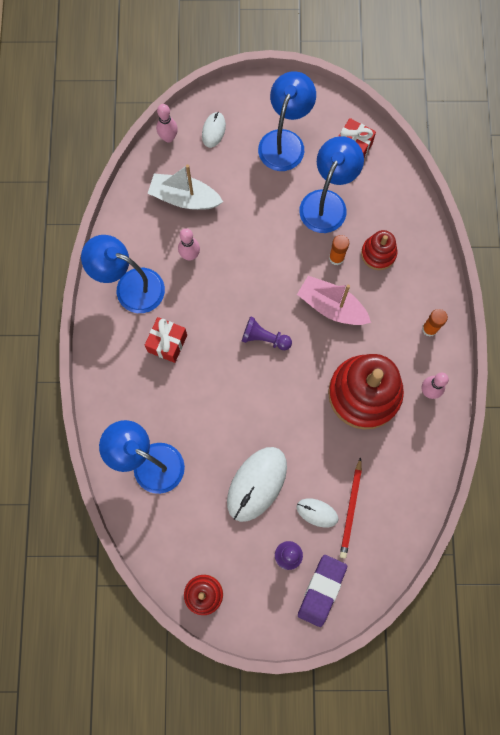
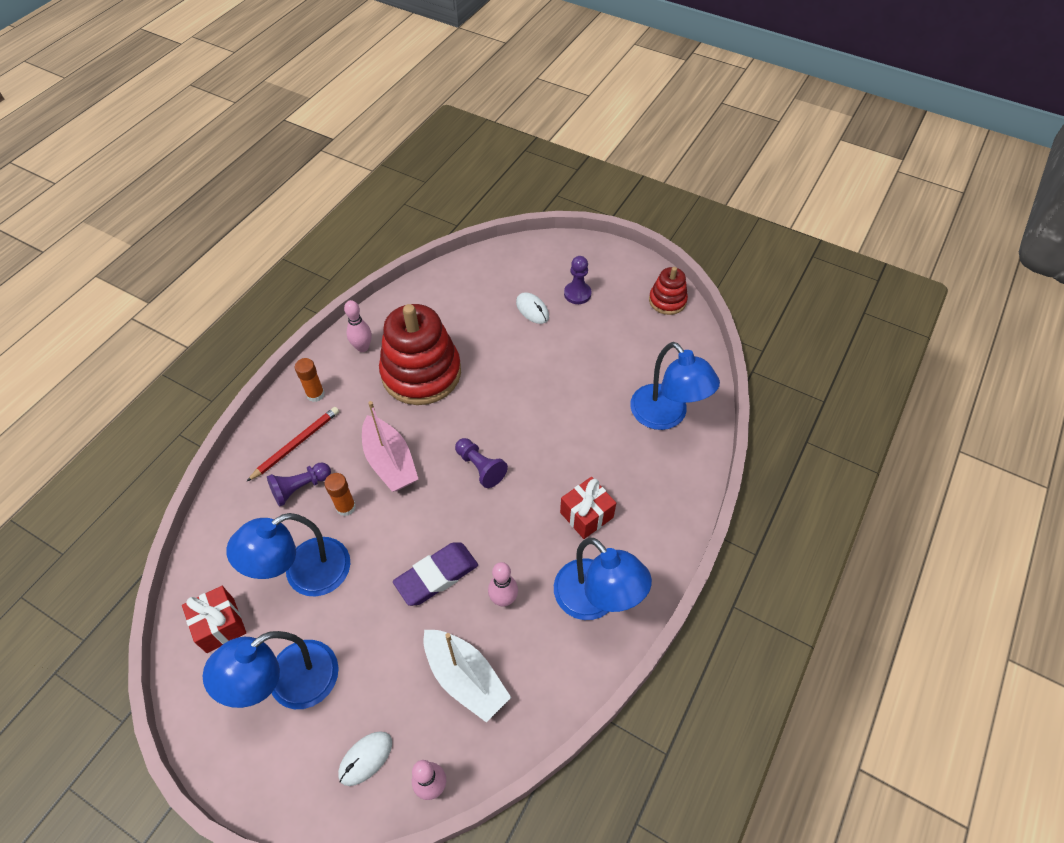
camera: 150 degrees left, 20 degrees down
white mouse [227,447,287,522] -> none
purple eraser [298,555,347,627] -> purple eraser moved to [393,542,478,606]
red pencil [340,457,362,559] -> red pencil moved to [246,407,339,482]
red stacking toy [361,230,397,270] -> purple pawn [267,462,331,507]

